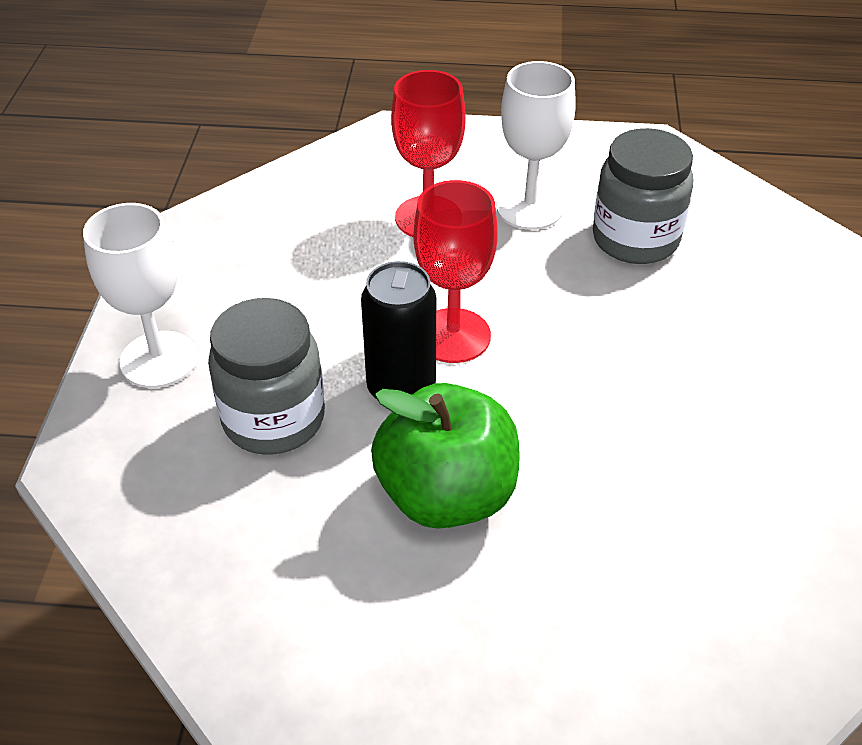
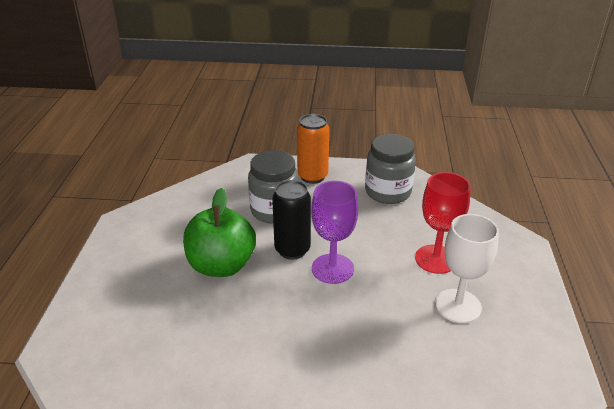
camera: 90 degrees right, 10 degrees down
white goblet [83,203,198,388] -> orange can [297,114,329,184]
red goblet [414,180,498,363] -> purple goblet [311,181,358,284]
grey jar [593,128,693,264] -> grey jar moved to [365,134,416,204]

